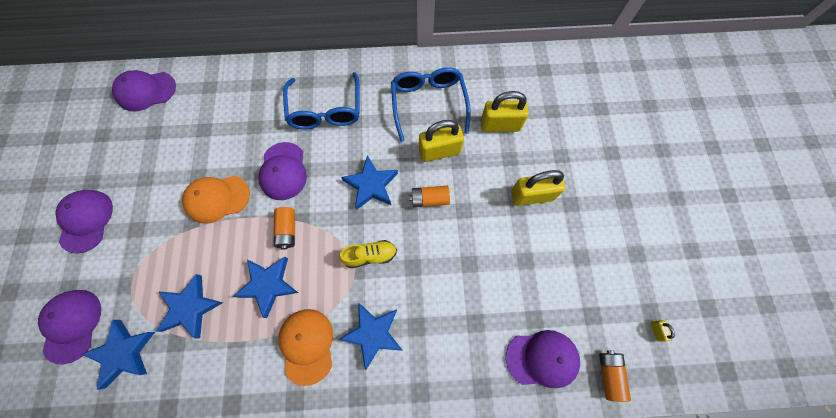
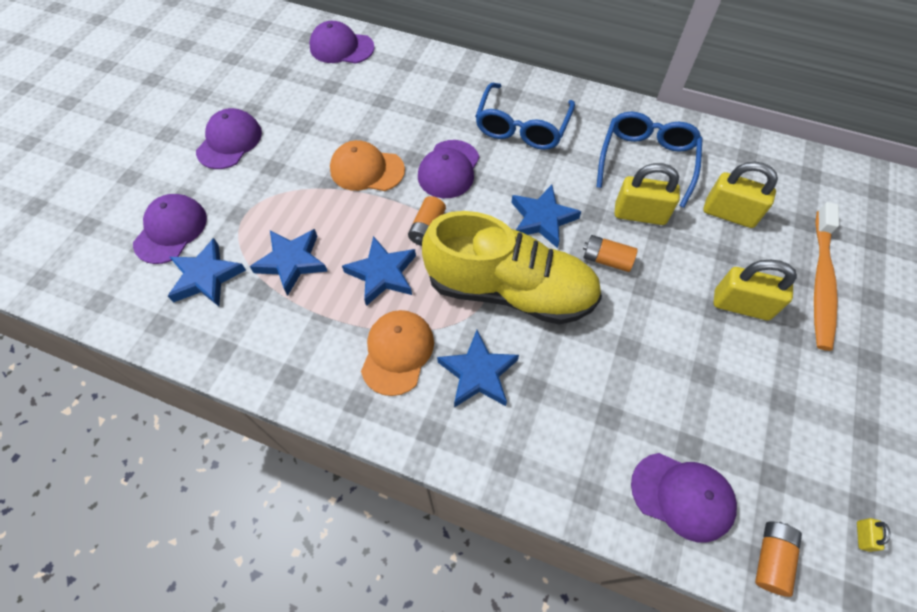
camera: 25 degrees right, 10 degrees down
yellow shoe [339,240,397,268] -> yellow shoe [422,211,602,325], size x2.49
none -> orange toothbrush [814,202,839,351]

